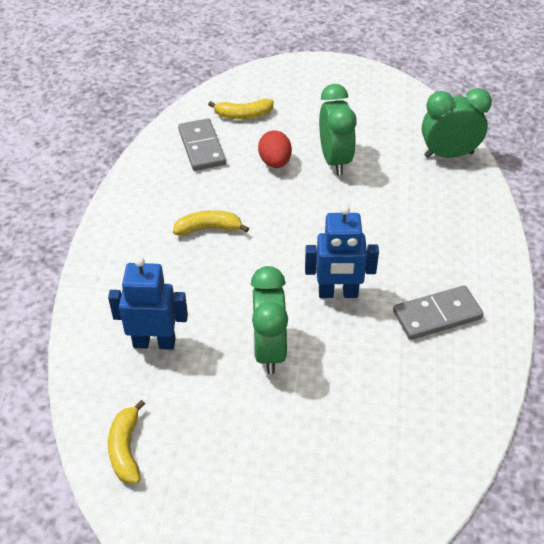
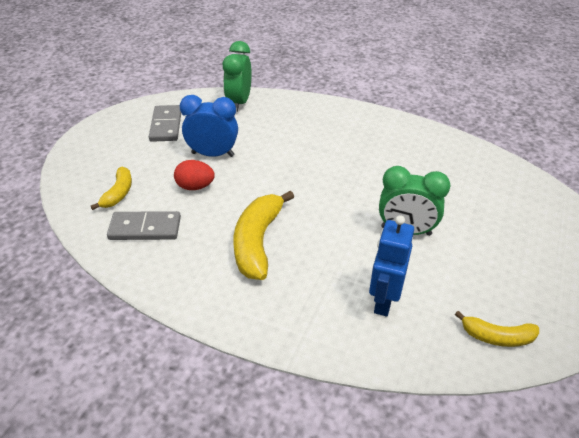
camera: 75 degrees left, 5 degrees down
yellow banana [173,210,249,235] -> yellow banana [234,191,294,280], size x1.75
blue robot [305,205,379,298] -> none
green clock [319,84,357,175] -> blue clock [180,95,238,157]
grey domino [393,285,484,340] -> grey domino moved to [149,105,181,142]

